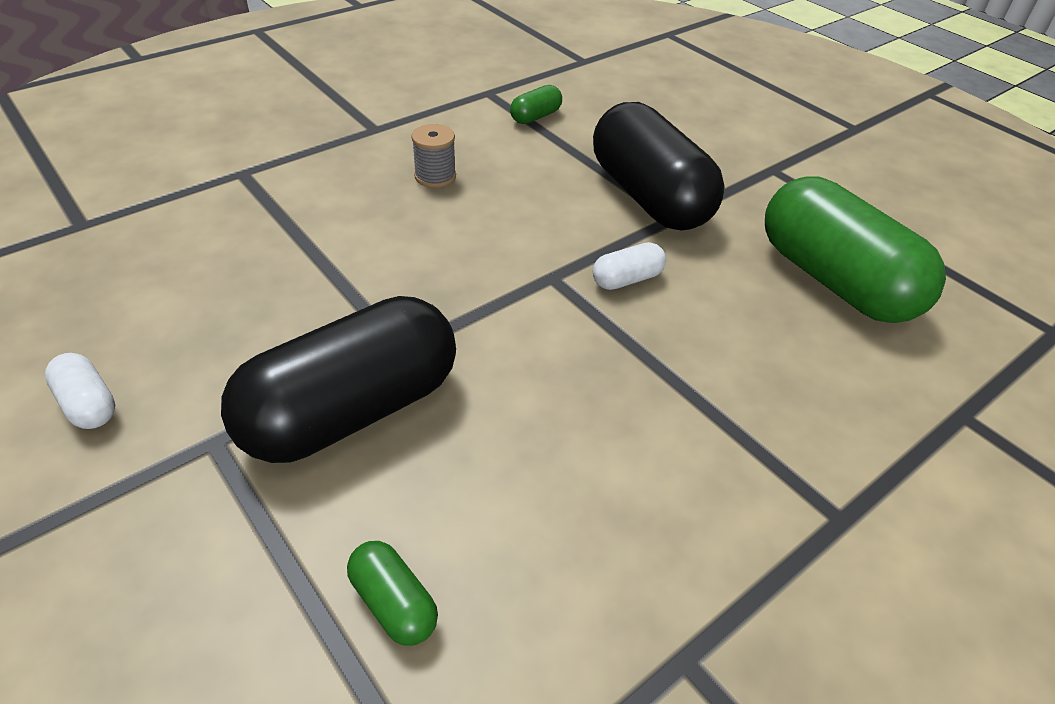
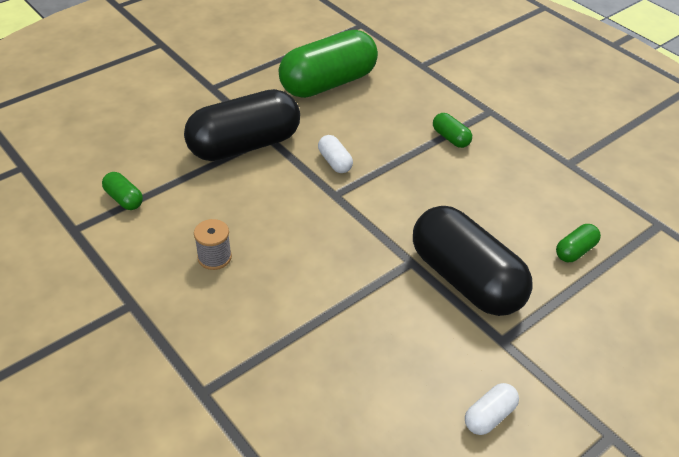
camera: 90 degrees left, 0 degrees up
none -> green capsule [433,113,472,148]

